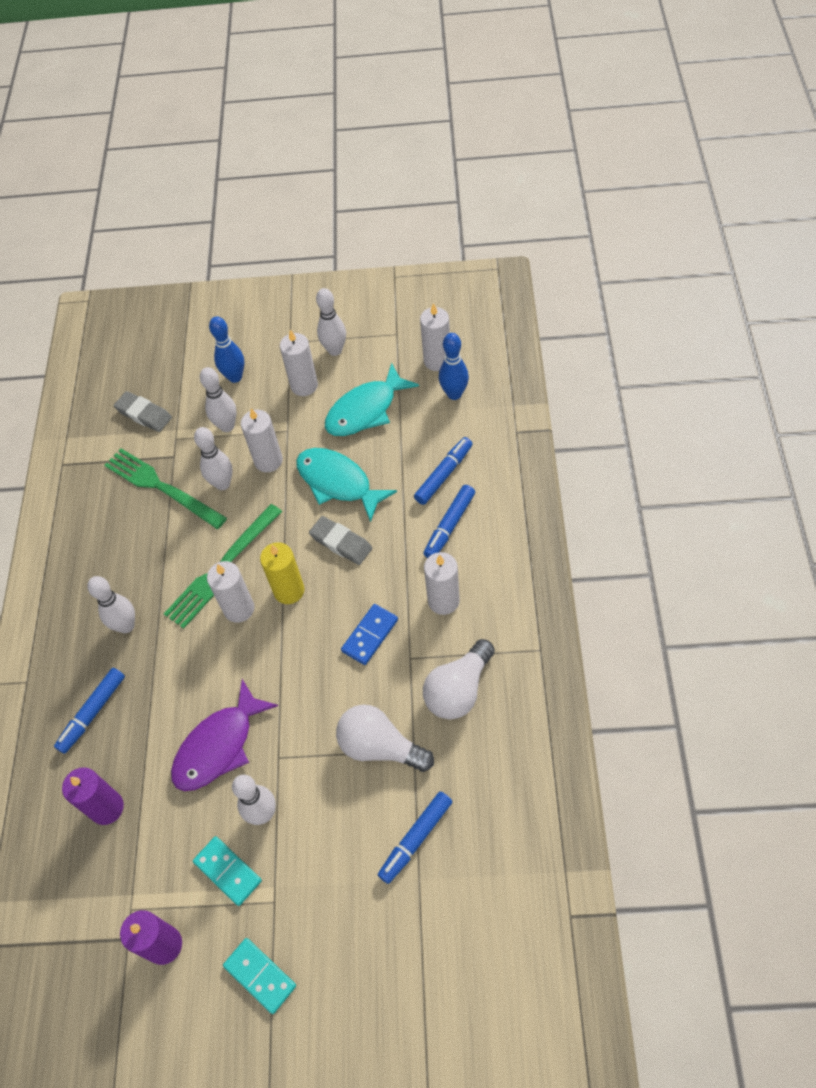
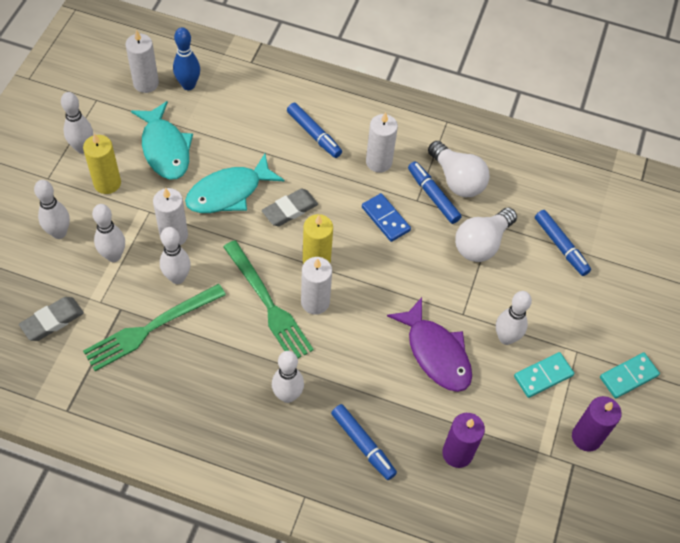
camera: 80 degrees left, 0 degrees up
blue bowling pin [209,316,244,383] -> white bowling pin [34,180,70,239]
white candle [280,330,318,396] -> yellow candle [83,133,121,194]
blue marker [414,437,473,505] -> blue marker moved to [408,161,462,224]

